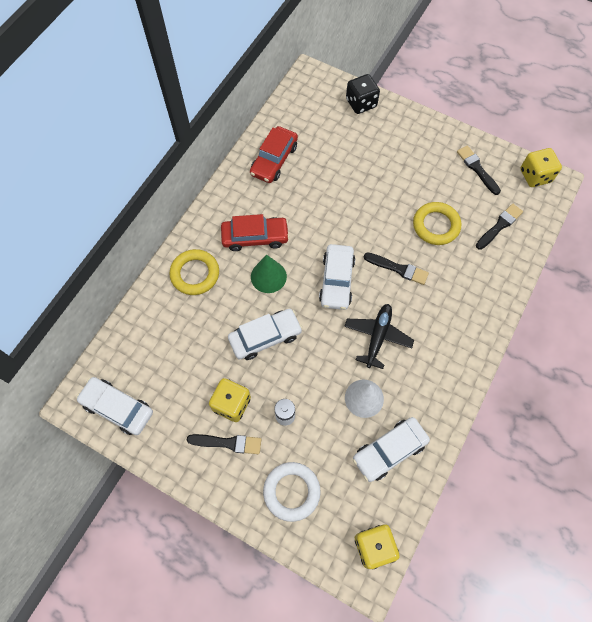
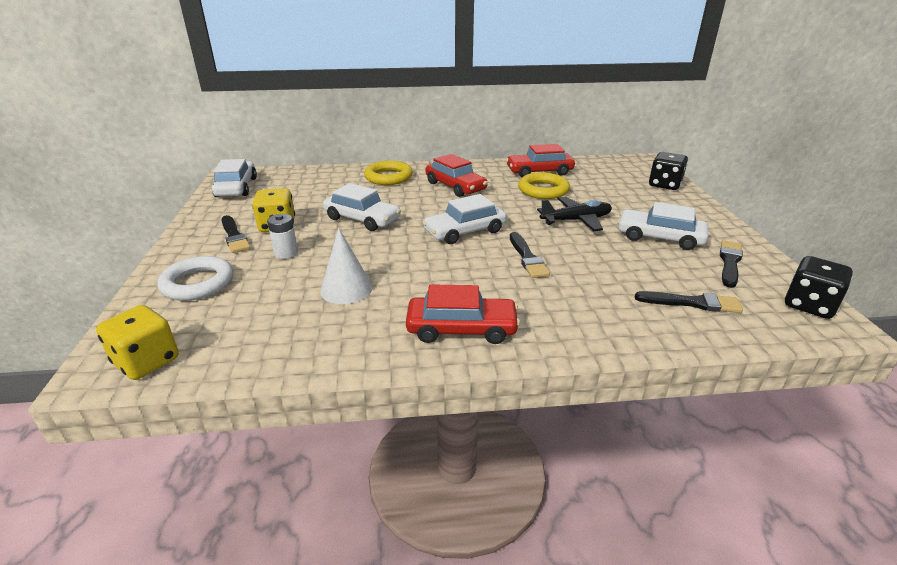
camera: 55 degrees right, 35 degrees down
green cone [251,255,287,293] -> none
black plane [344,304,414,369] -> black plane moved to [537,197,612,232]
white car [353,417,430,482] -> white car moved to [617,202,708,250]
yellow ring [413,202,461,245] -> yellow ring moved to [518,172,570,199]
yellow dice [520,148,562,187] -> black dice [785,256,853,319]
none -> red car [406,284,520,344]

